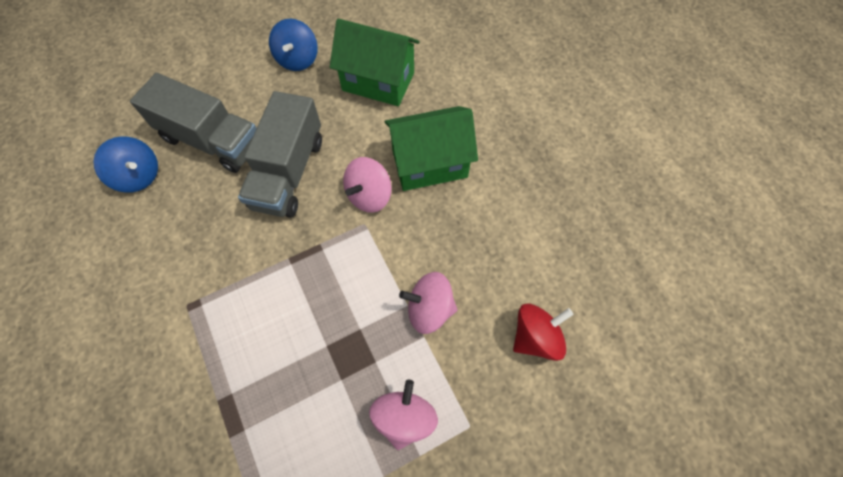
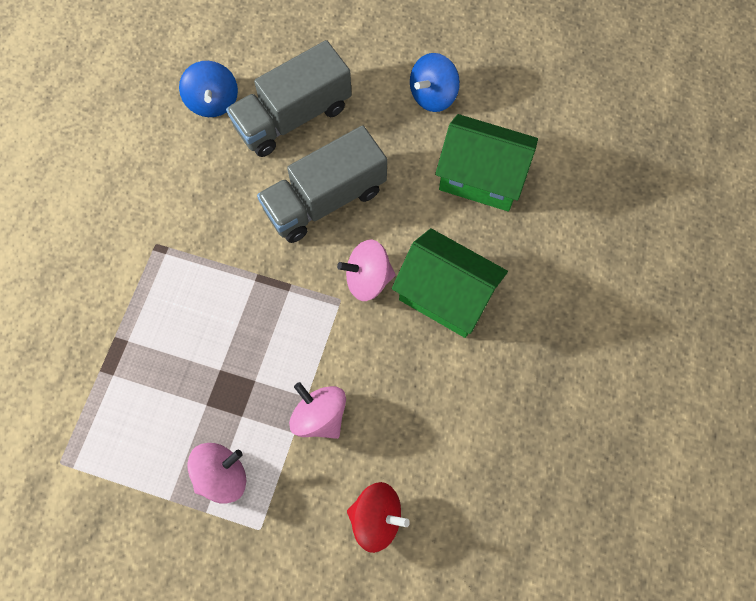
camera: 45 degrees right, 5 degrees up
grey truck [130,73,257,173] -> grey truck turned 75 degrees clockwise [226,40,352,157]
green house [330,19,420,106] -> green house turned 45 degrees counterclockwise [435,114,538,212]

